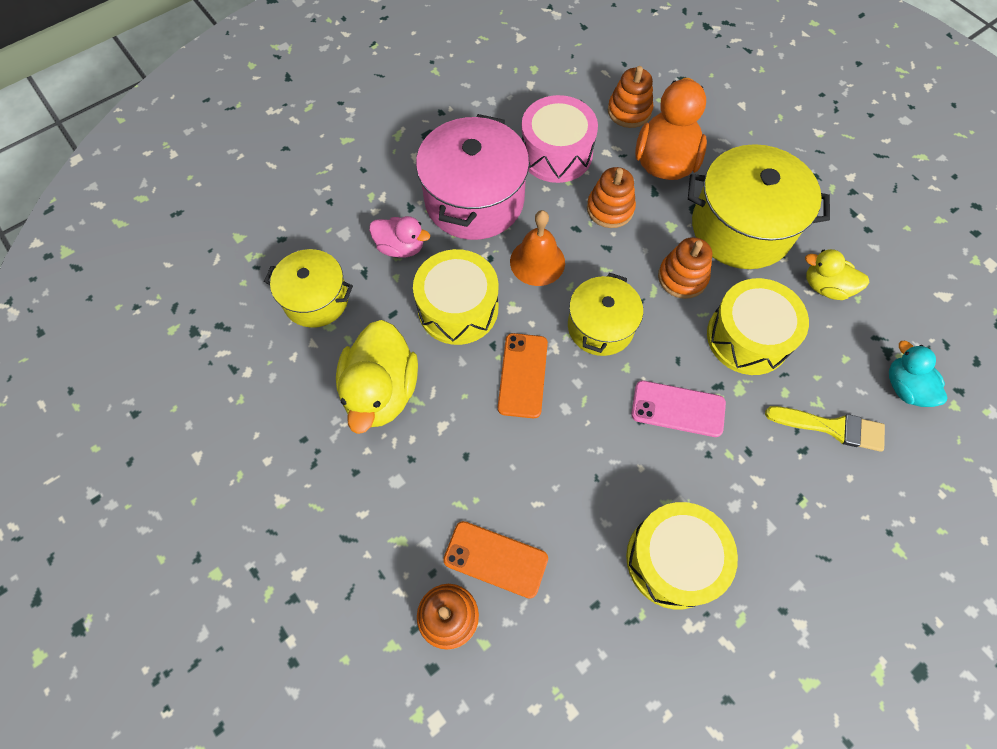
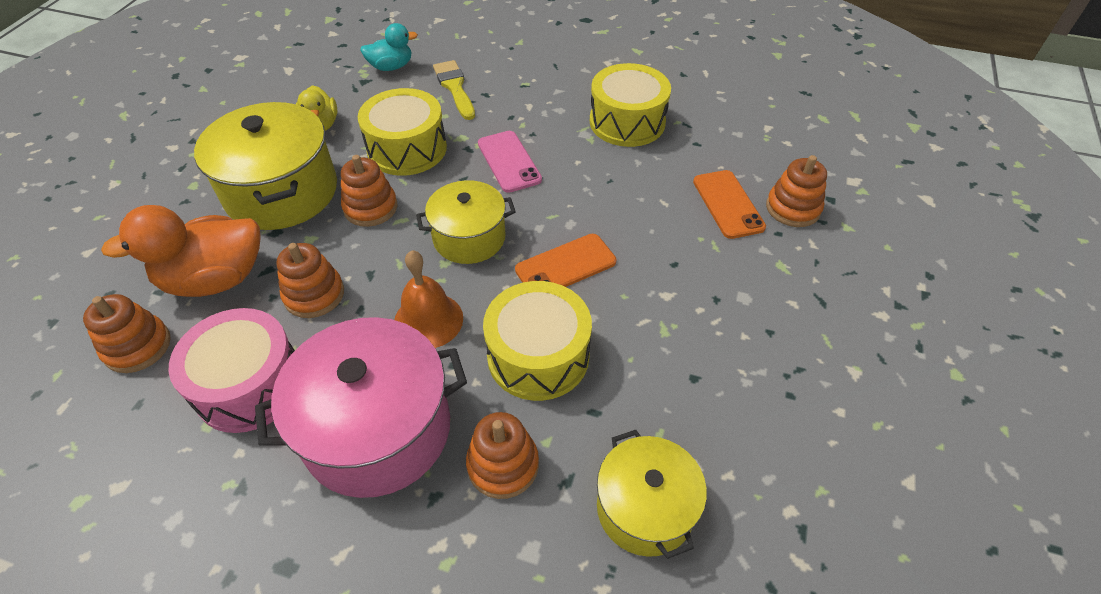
camera: 125 degrees left, 15 degrees down
yellow duck [336,320,418,434] -> none
pink duck [369,216,430,257] -> orange stacking toy [466,412,539,499]
turquoise duck [889,341,947,407] -> turquoise duck turned 135 degrees counterclockwise [360,23,418,71]

